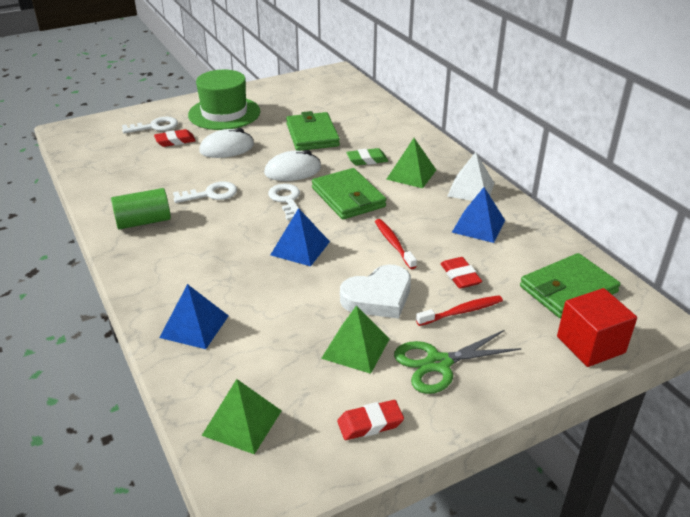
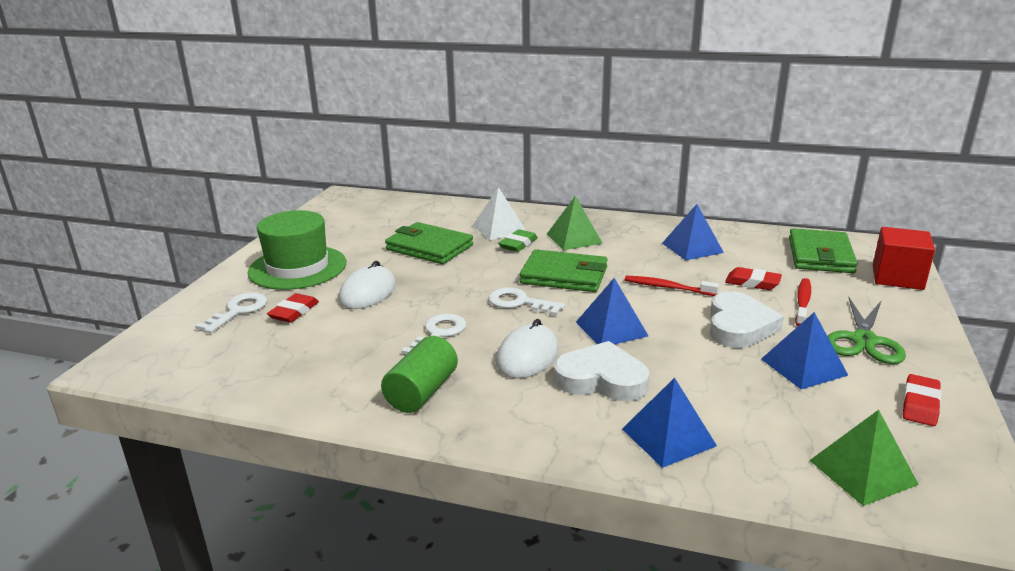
camera: 45 degrees left, 10 degrees down
white mouse [264,150,321,181] -> white mouse moved to [496,319,559,378]
green pyramid [321,305,390,374] -> blue pyramid [761,312,848,389]
white pyramid [447,152,494,201] -> white pyramid moved to [472,187,526,240]
none -> white heart [554,341,649,401]

